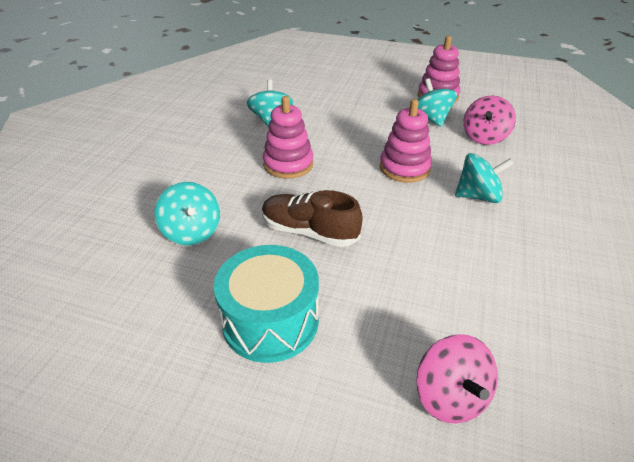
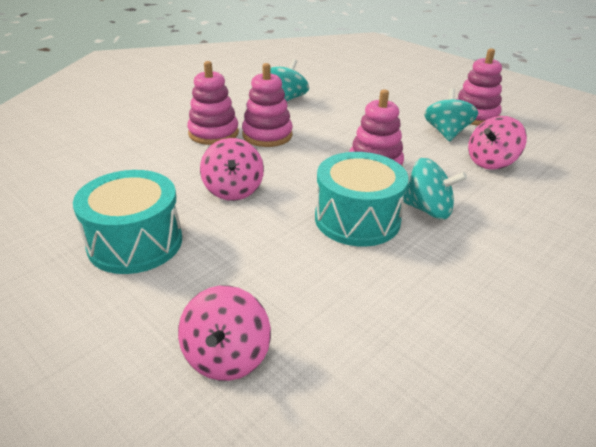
camera: 25 degrees right, 5 degrees down
turquoise spinning top [154,182,220,245] -> none
brown shoe [262,190,363,247] -> pink spinning top [200,138,264,201]
none -> pink stacking toy [187,61,239,145]
none -> turquoise drum [315,152,409,247]

